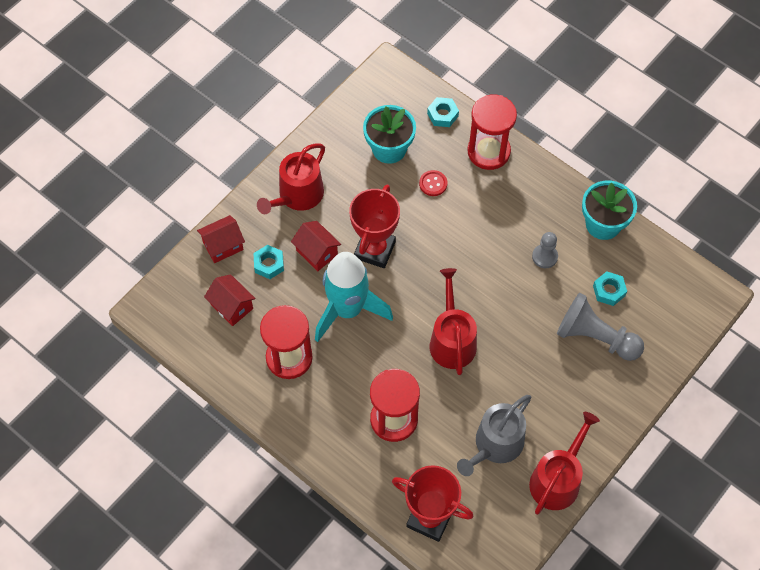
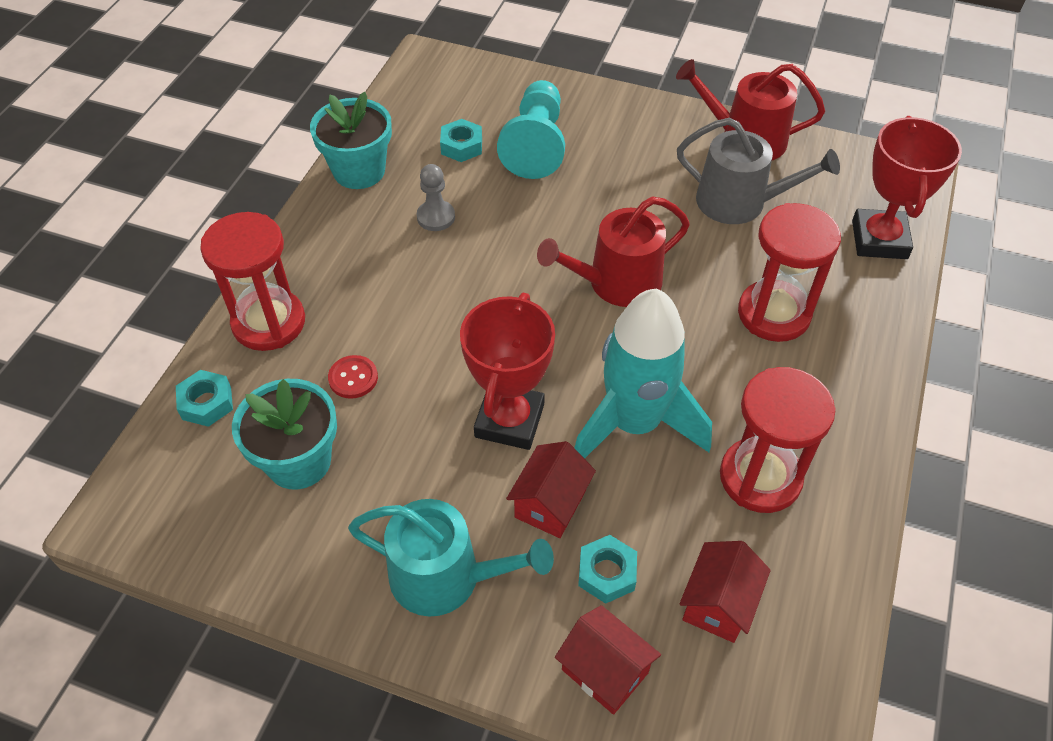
camera: 110 degrees left, 10 degrees down
red watering can [257,143,325,214] -> turquoise watering can [348,499,554,616]
red trophy [349,184,400,268] -> red trophy turned 75 degrees counterclockwise [460,293,555,450]
grey pawn [557,293,644,361] -> turquoise pawn [497,80,565,179]

